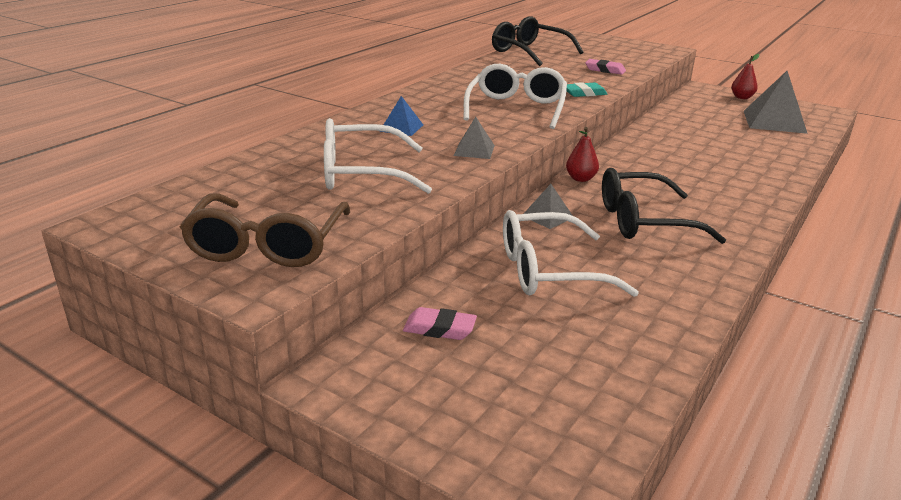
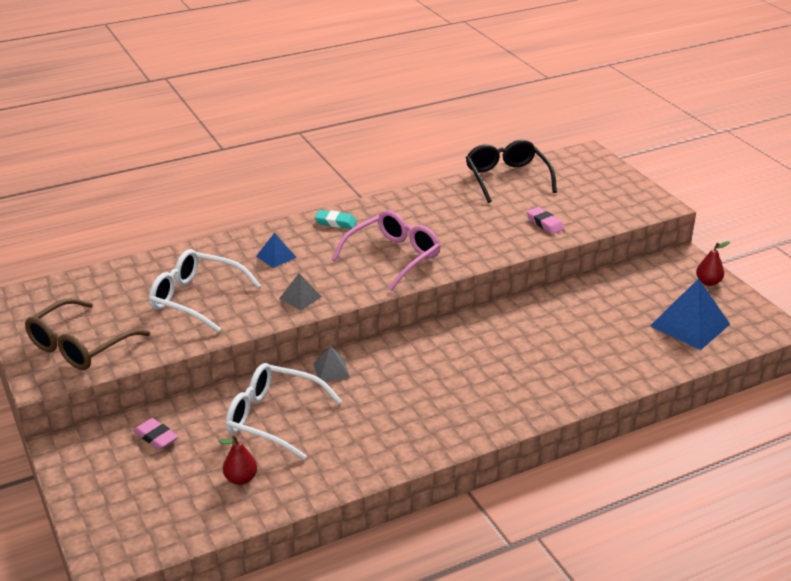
camera: 30 degrees right, 5 degrees up
white glasses [464,64,567,129] -> pink glasses [332,210,440,291]
turquoise eraser [566,82,607,97] -> turquoise eraser moved to [314,210,357,229]
red pear [566,127,599,182] -> red pear moved to [219,436,257,485]
black glasses [602,168,726,244] -> none
grey pyramid [744,71,808,134] -> blue pyramid [650,278,730,350]

